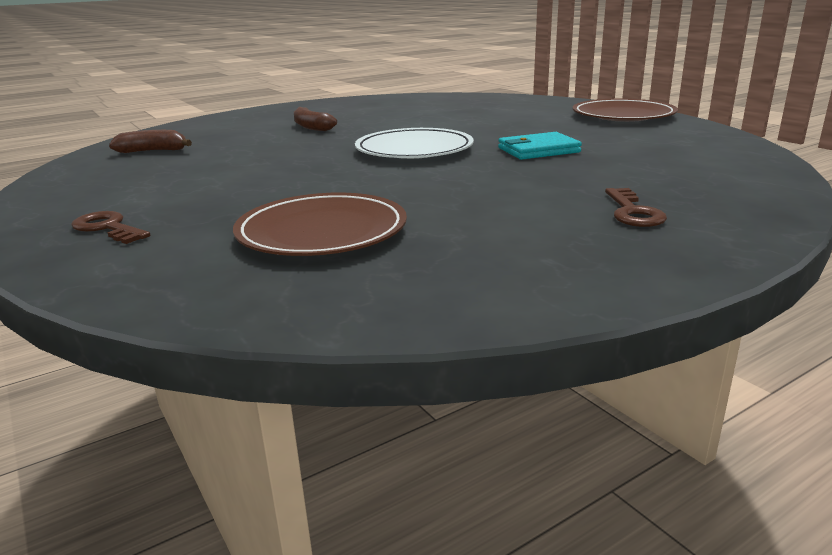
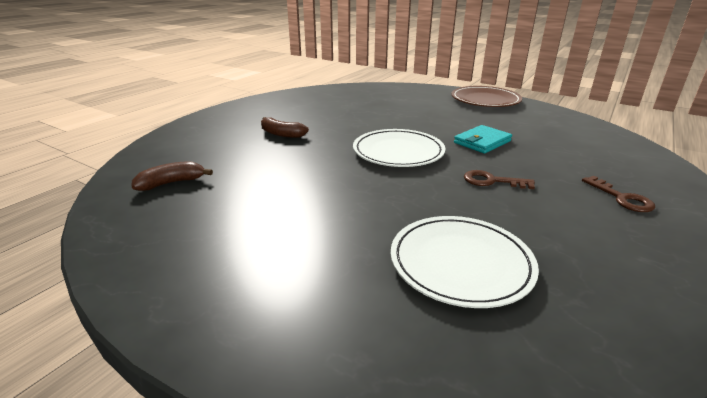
camera: 25 degrees left, 5 degrees up
brown key [71,211,150,244] -> brown key moved to [464,170,535,189]
brown plate [233,193,407,256] -> white plate [391,216,539,308]

